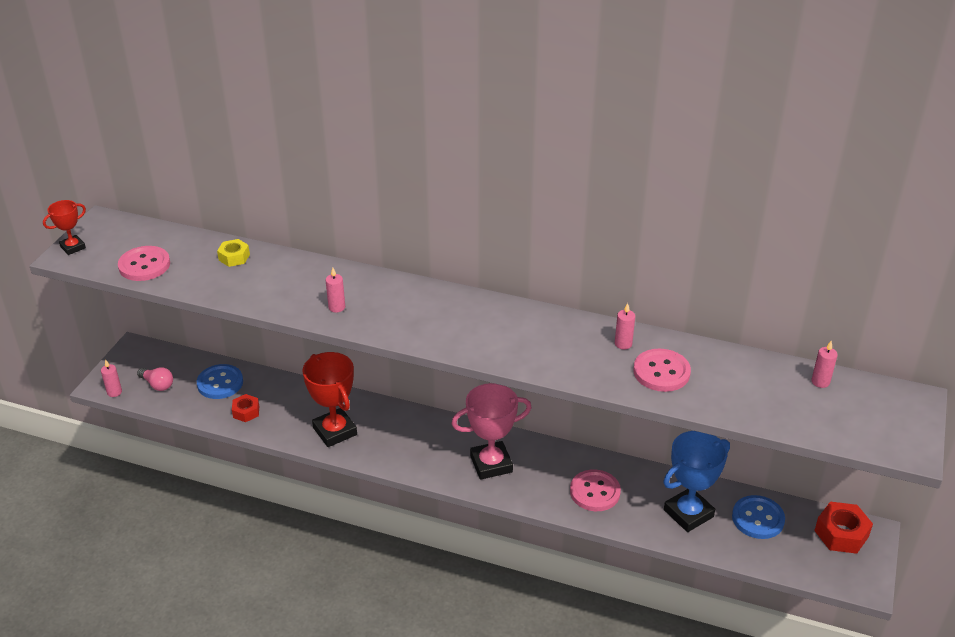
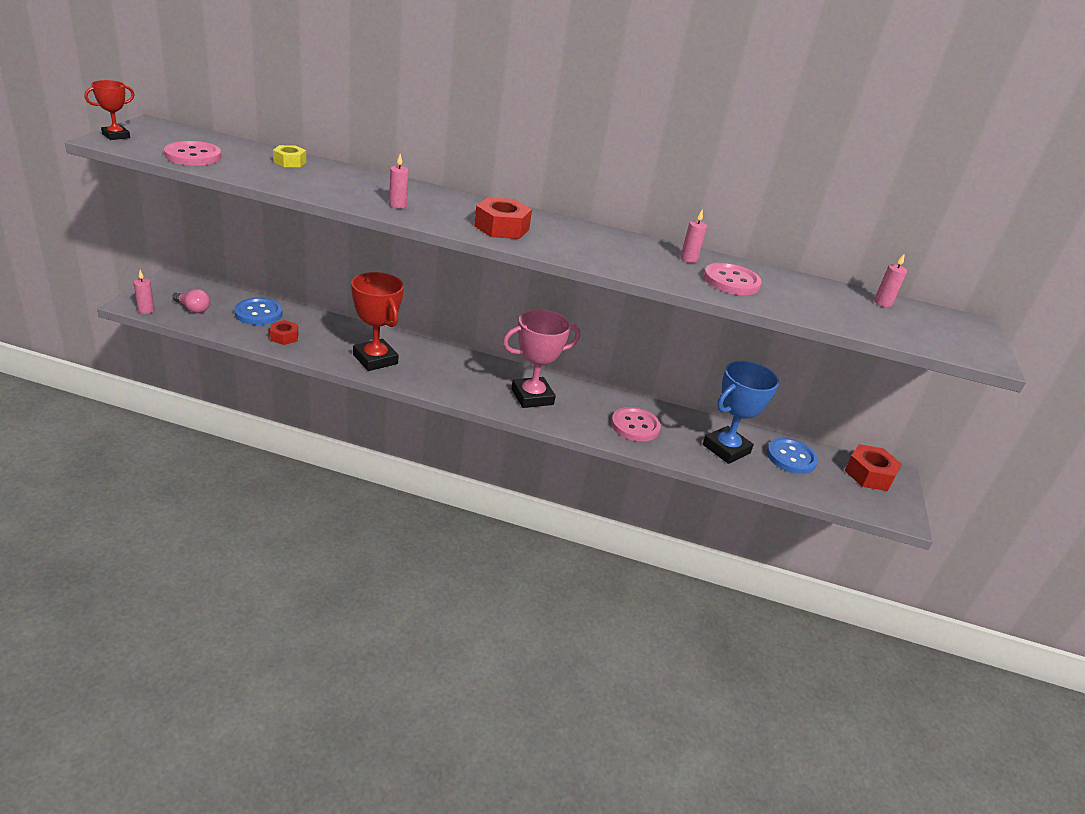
camera: 10 degrees left, 5 degrees down
none -> red nut [474,197,532,239]

